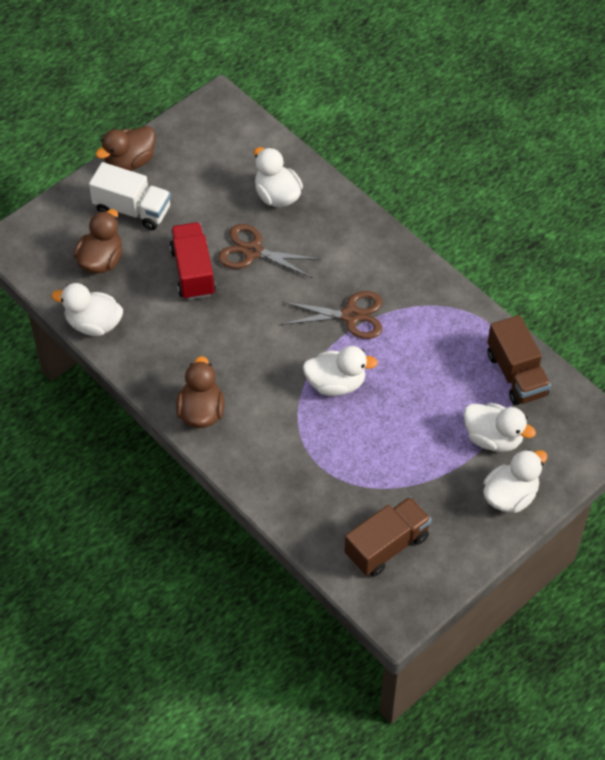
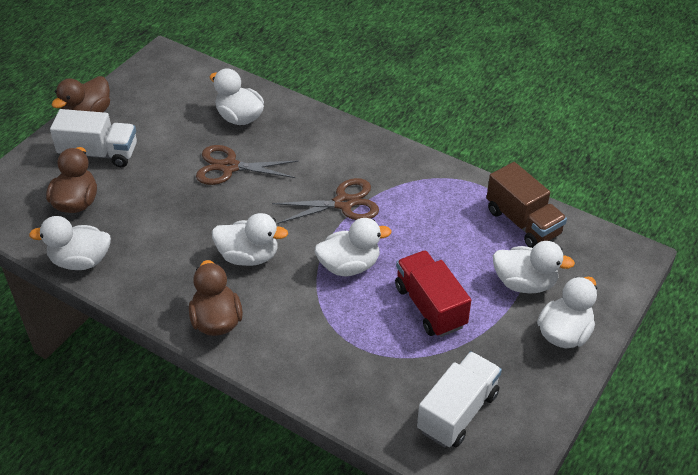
camera: 15 degrees left, 10 degrees down
red truck [170,222,216,300] -> red truck moved to [395,250,471,337]
brown truck [345,497,432,577] -> white truck [417,351,502,447]
none -> white duck [212,213,288,266]

